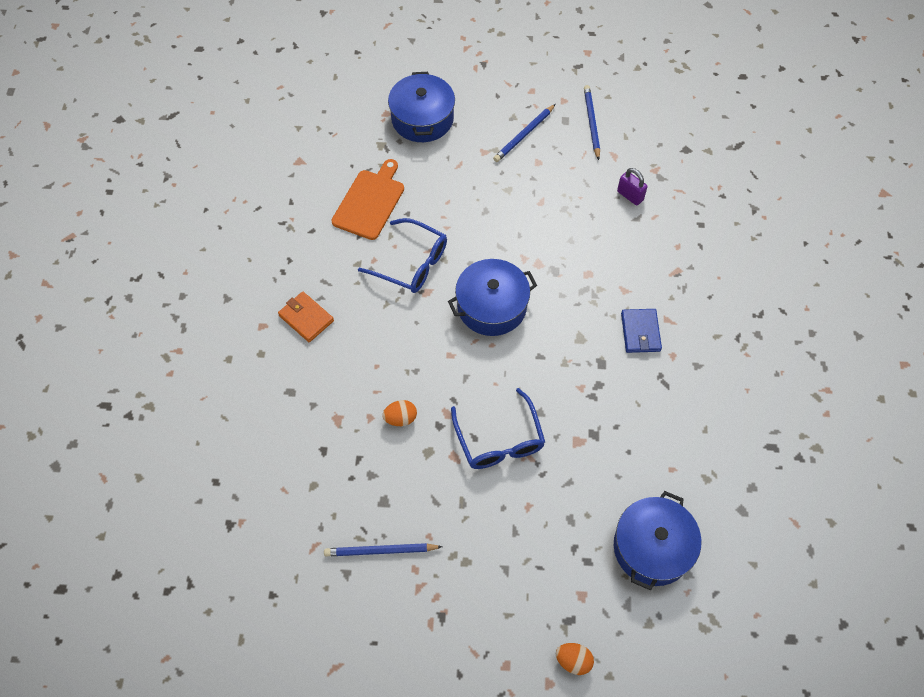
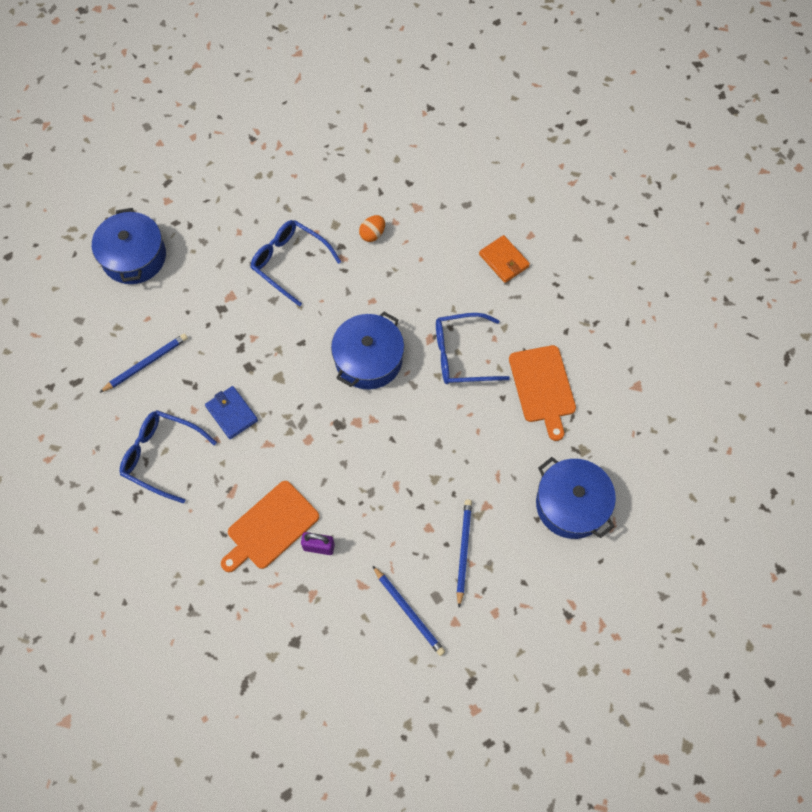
camera: 145 degrees right, 5 degrees up
orange wallet [278,292,334,342] -> orange wallet turned 45 degrees clockwise [479,235,530,283]
blue pencil [324,543,443,556] -> blue pencil moved to [99,333,188,393]
orange egg [556,643,594,675] -> none
none -> blue glasses [120,410,217,504]
none -> orange cutting board [221,481,319,572]

